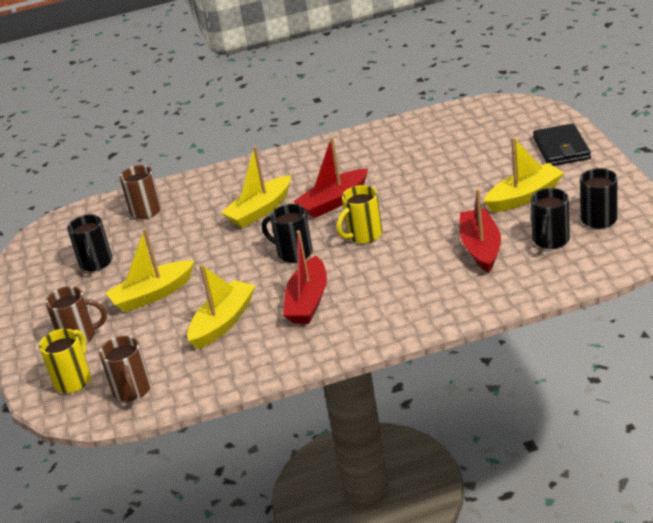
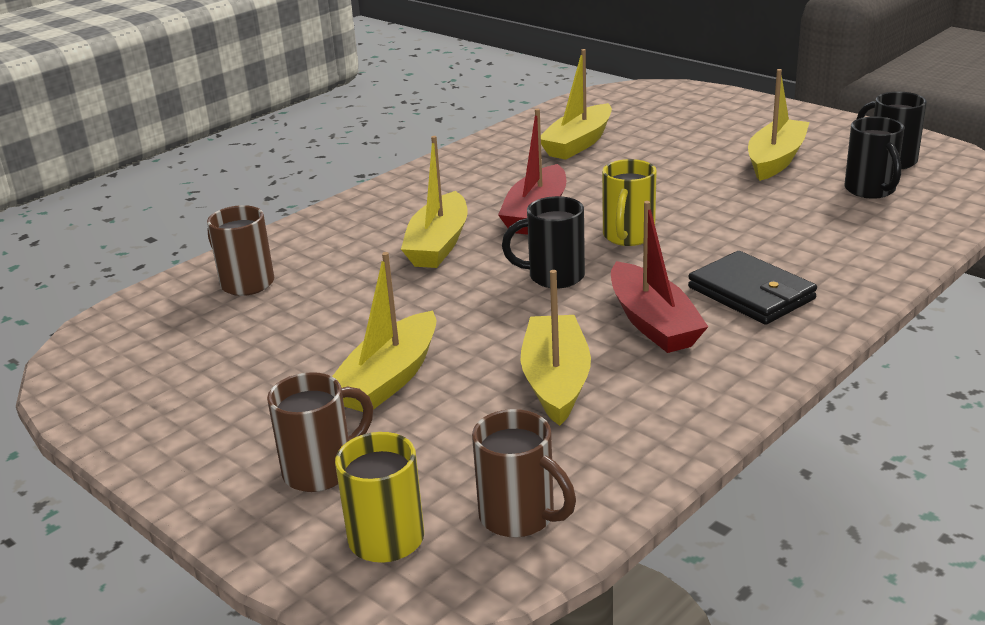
camera: 35 degrees left, 5 degrees down
black mug [67,215,112,271] -> none
red boat [460,189,501,273] -> none
black wallet [533,123,591,166] -> black wallet moved to [688,251,817,325]
none -> yellow boat [541,49,612,160]

